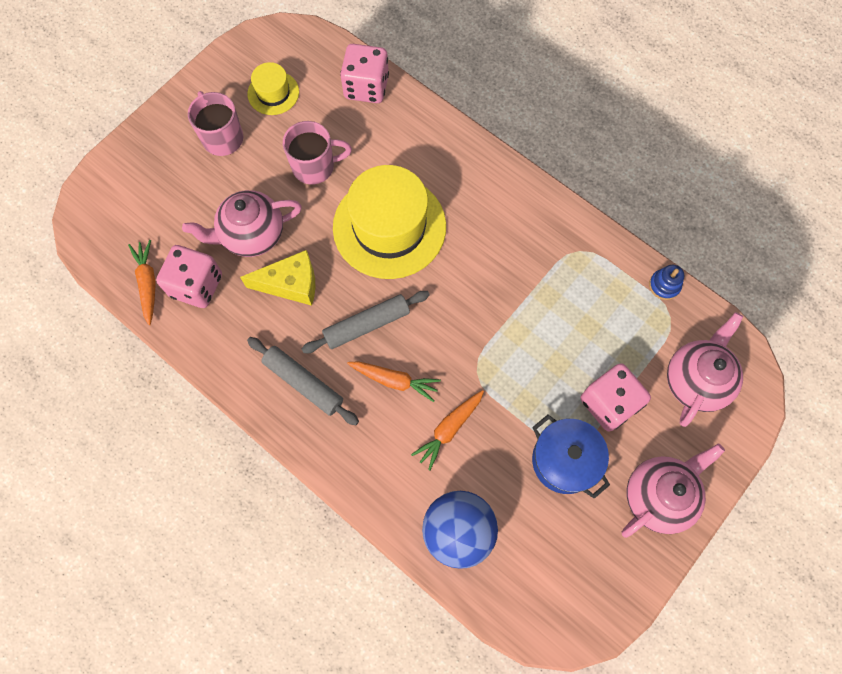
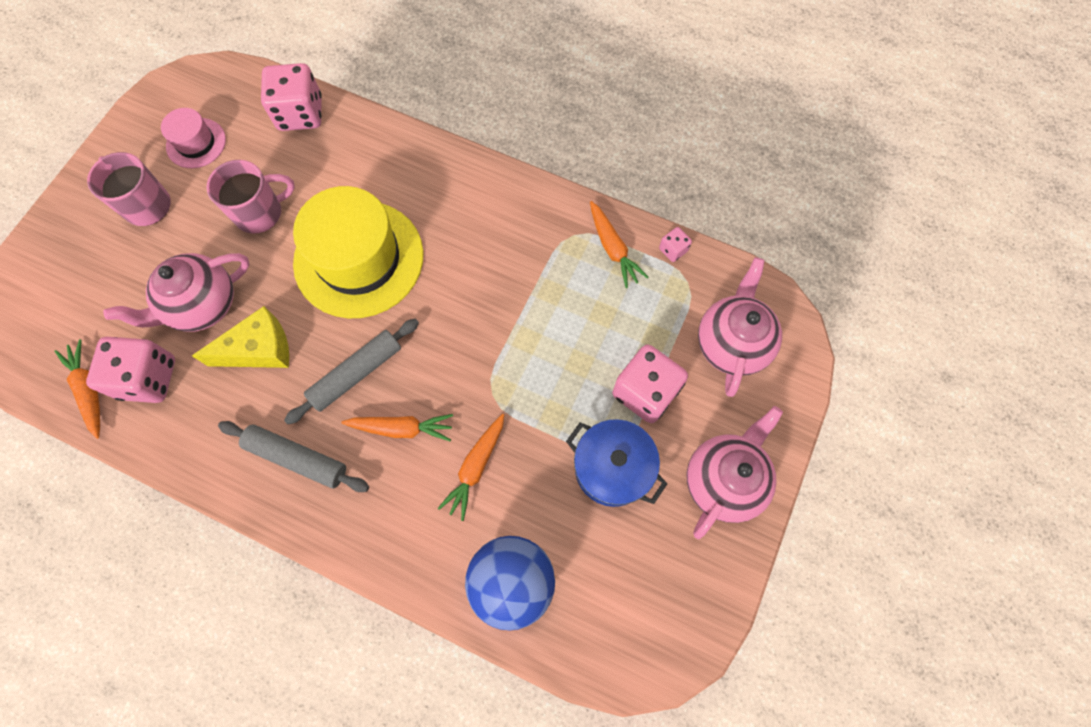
camera: 15 degrees left, 0 degrees up
yellow hat [247,62,299,115] -> pink hat [161,108,226,168]
blue stacking toy [649,265,684,300] -> pink dice [659,227,692,262]
none -> orange carrot [590,201,649,288]

